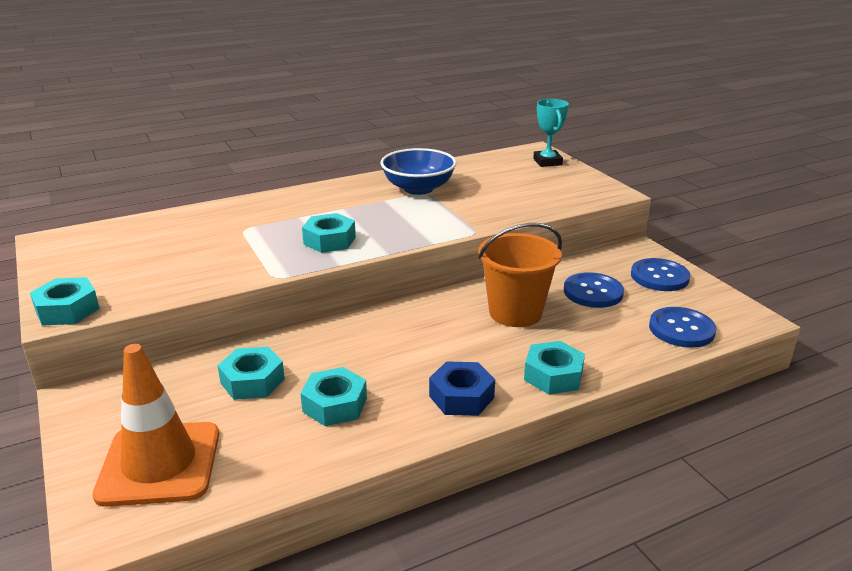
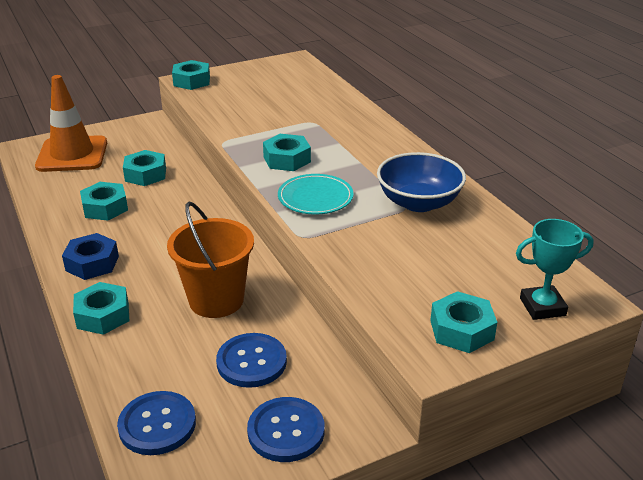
camera: 90 degrees right, 5 degrees up
none -> turquoise plate [278,174,354,215]
none -> turquoise nut [430,291,497,353]

